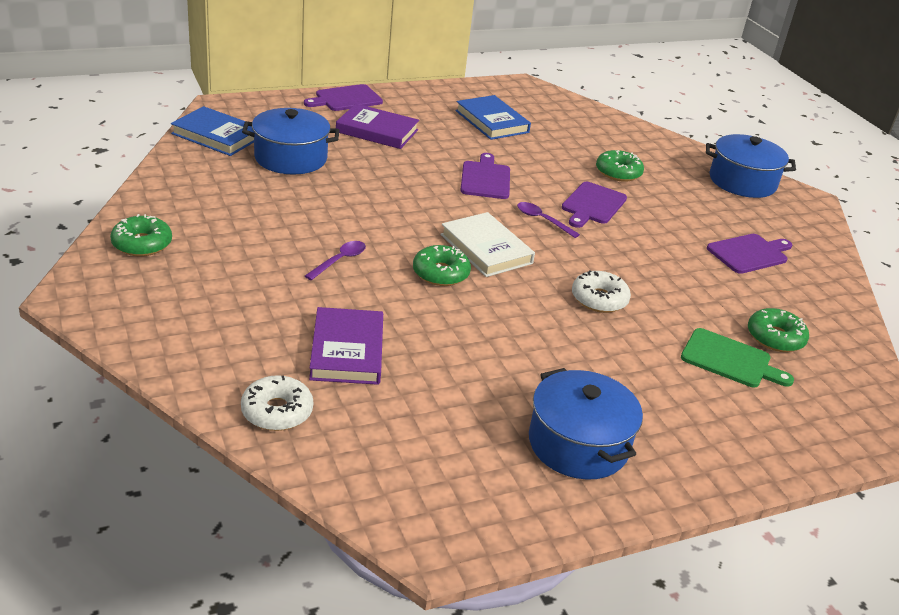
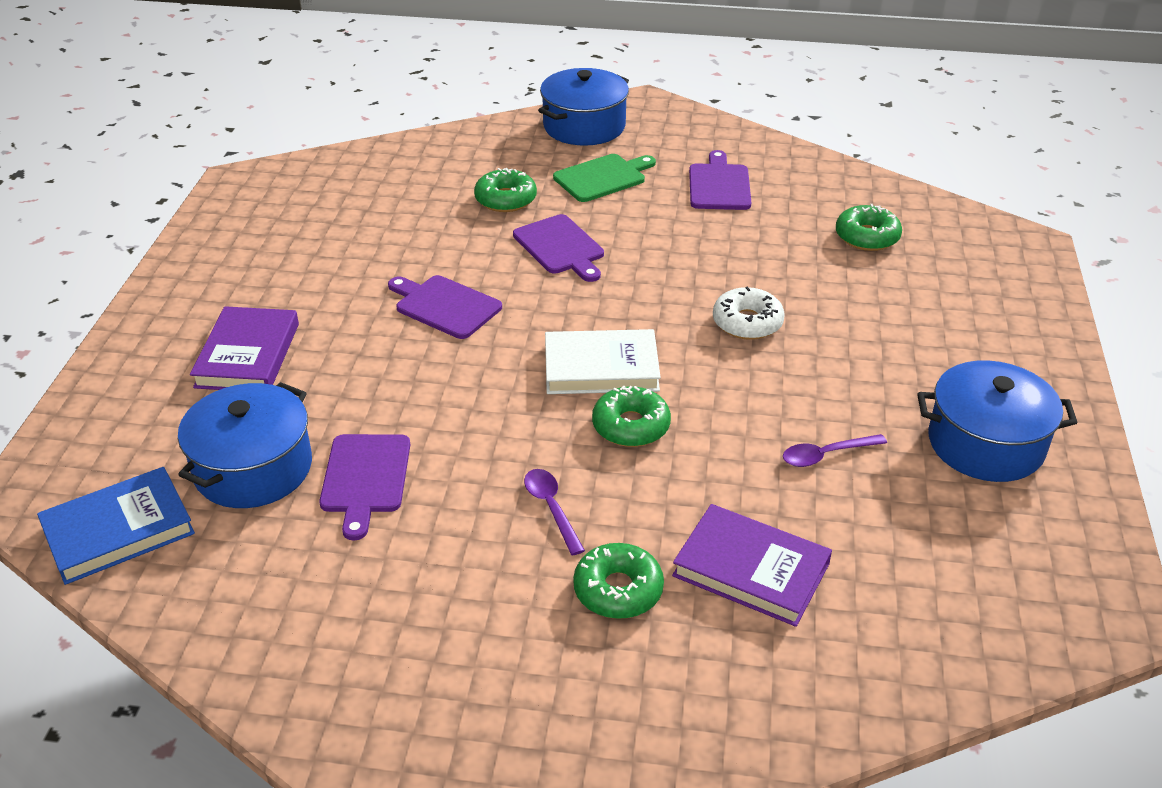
camera: 55 degrees left, 5 degrees up
green donut [110,214,172,256] -> green donut moved to [573,543,664,619]
white donut [241,375,313,431] -> none
purple cutting board [304,84,383,111] -> purple cutting board moved to [319,434,410,541]
purple book [336,104,419,149] -> purple book turned 45 degrees counterclockwise [190,306,299,390]
blue book [455,95,531,140] -> none
purple spoon [517,202,580,238] -> purple spoon moved to [783,434,887,467]
green cutting board [681,328,794,387] -> green cutting board moved to [553,154,656,202]

